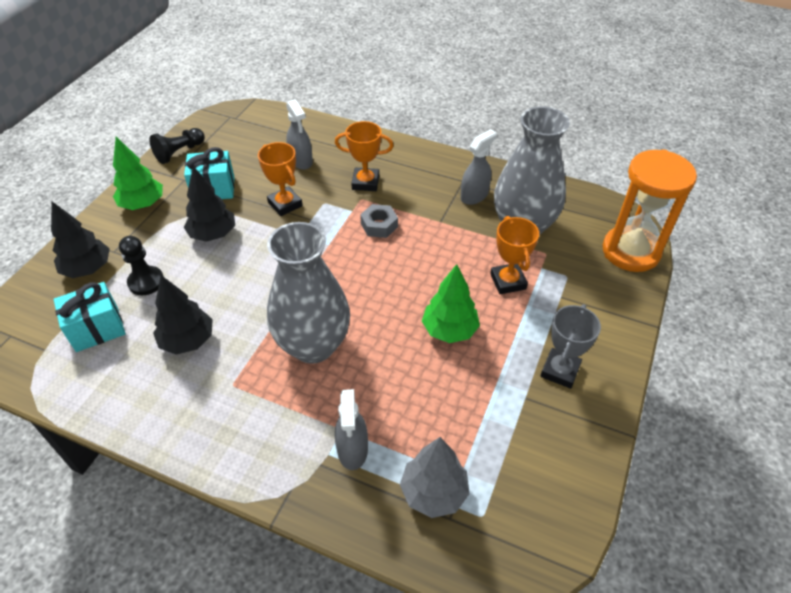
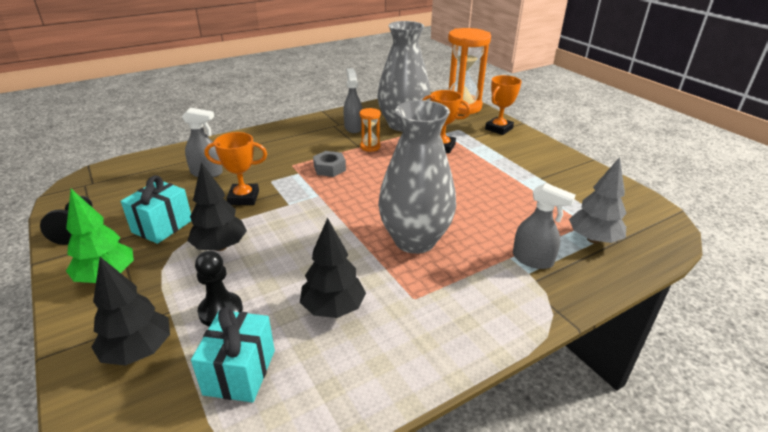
camera: 55 degrees left, 15 degrees down
orange trophy [335,121,394,191] -> orange trophy moved to [485,75,522,135]
green tree [422,264,480,343] -> none
grey trophy [540,304,601,389] -> none
none -> orange hourglass [360,108,381,152]

